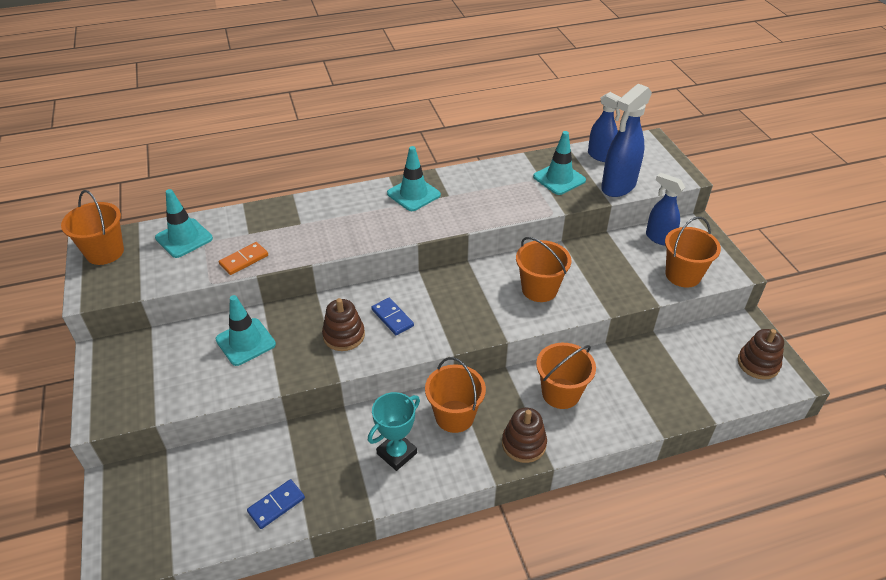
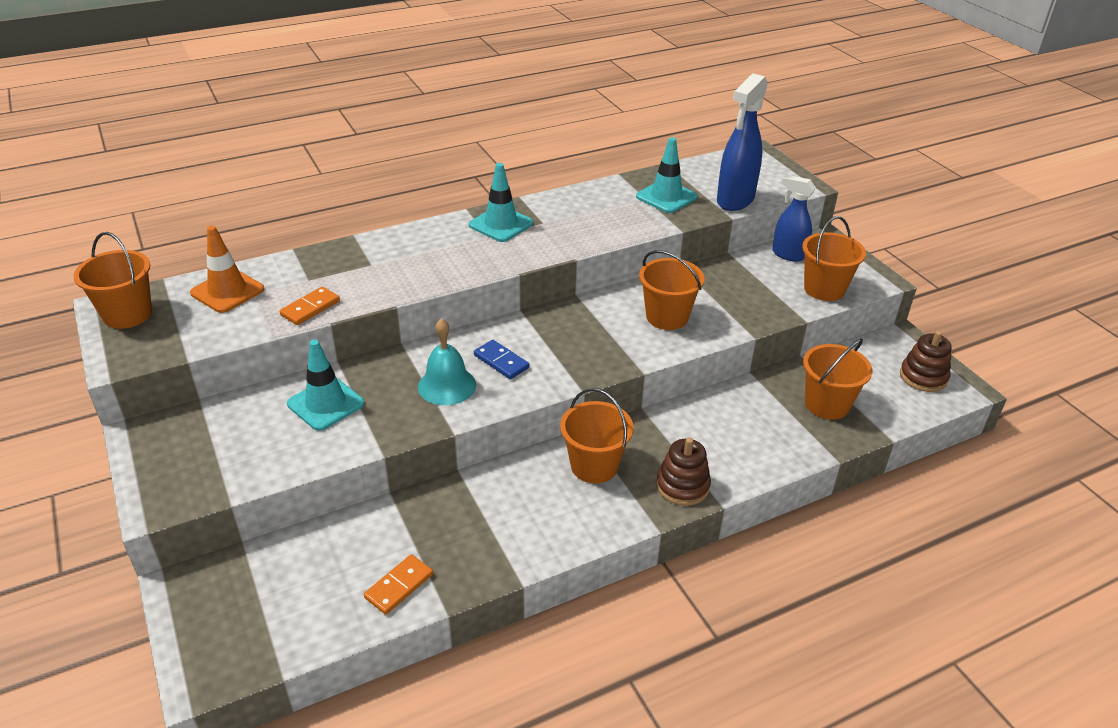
camera: 10 degrees left, 5 degrees down
turquoise traffic cone [155,189,213,258] -> orange traffic cone [190,226,265,313]
blue domino [247,479,305,529] -> orange domino [364,554,433,615]
brown stacking toy [322,298,365,351] -> turquoise bell [418,318,476,405]
turquoise trophy [368,392,420,471] -> none
orange bucket [536,343,596,409] -> orange bucket moved to [803,338,873,420]
blue spray bottle [588,92,621,162] -> none

